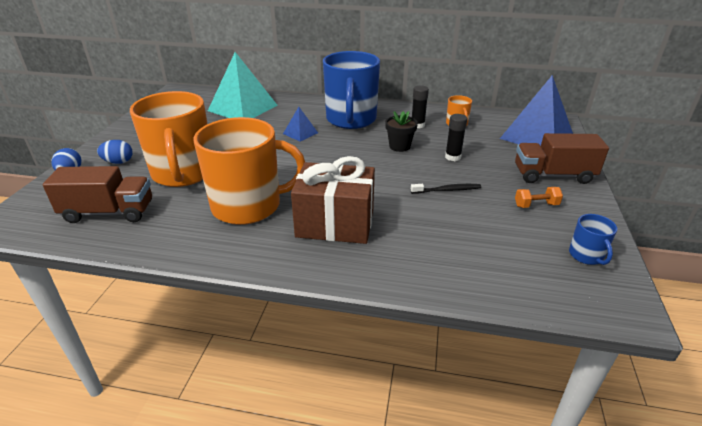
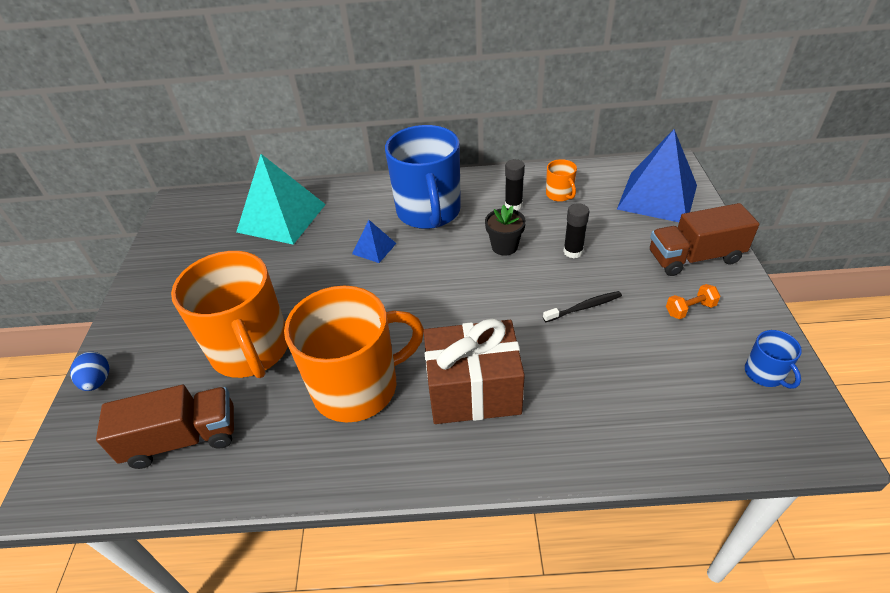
camera: 10 degrees left, 10 degrees up
blue egg [97,140,133,164] -> none

